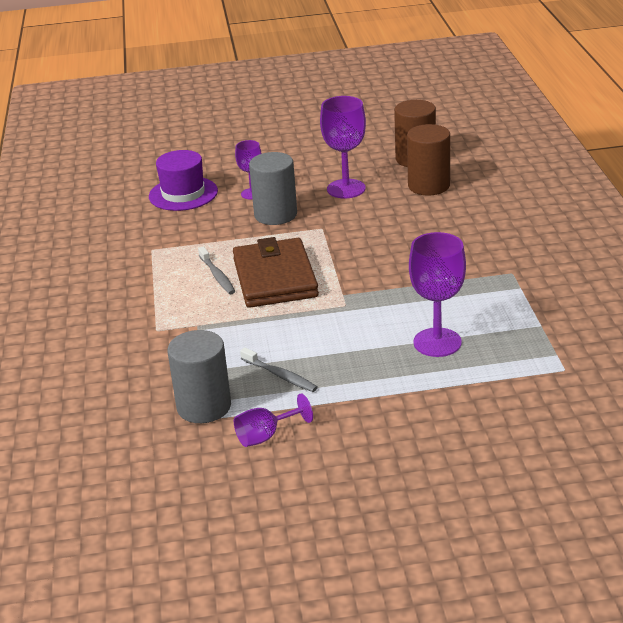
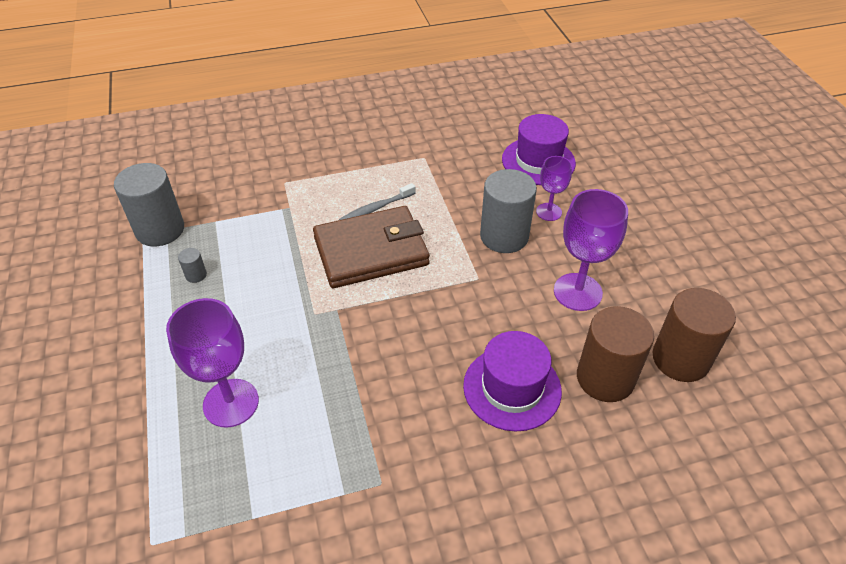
camera: 80 degrees right, 15 degrees up
purple goblet [234,393,313,447] -> none
grey toothbrush [240,347,318,392] -> grey cylinder [178,248,207,283]
none -> purple hat [463,331,562,432]

